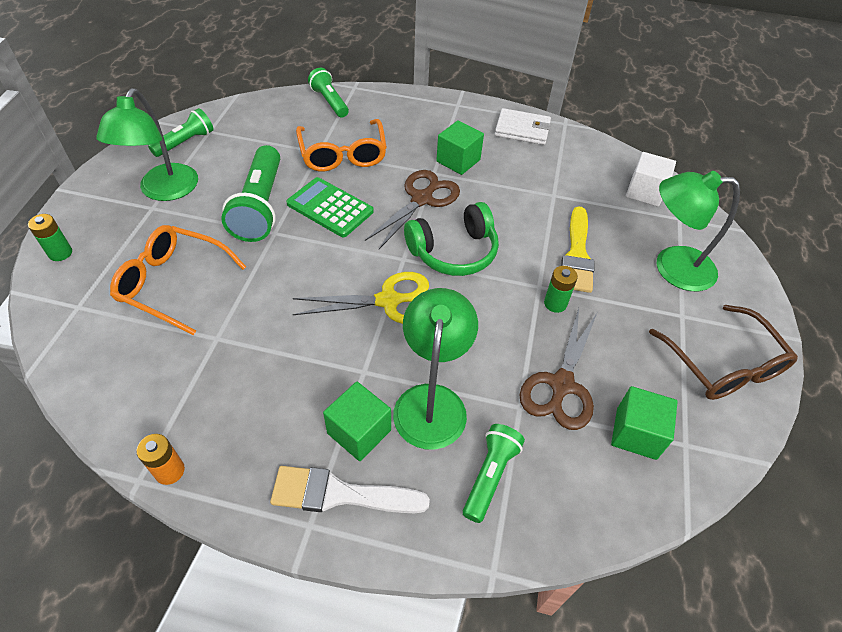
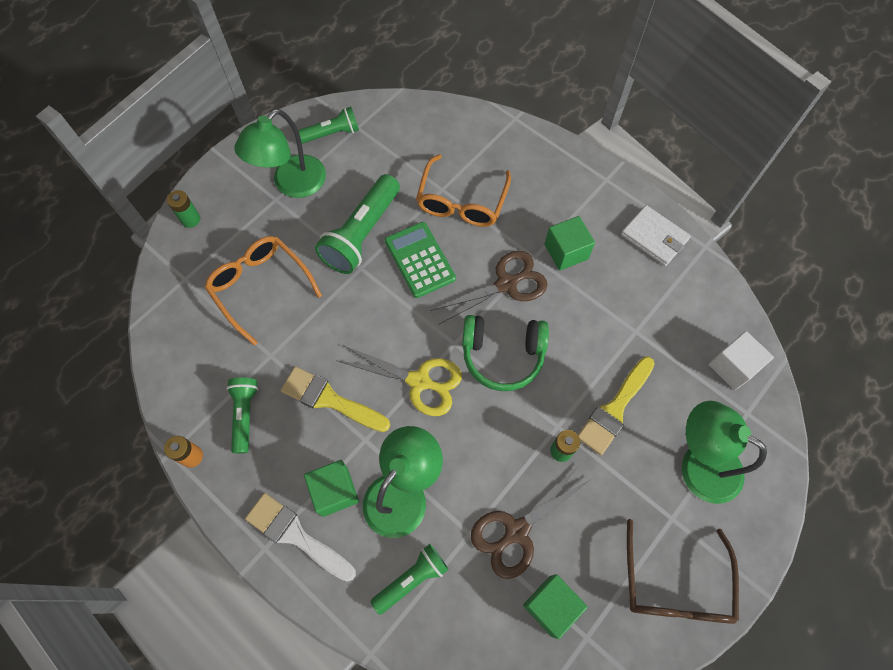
camera: 30 degrees right, 15 degrees up
green flashlight [308,68,349,118] -> green flashlight moved to [226,378,258,454]
none -> yellow brush [281,366,390,432]

